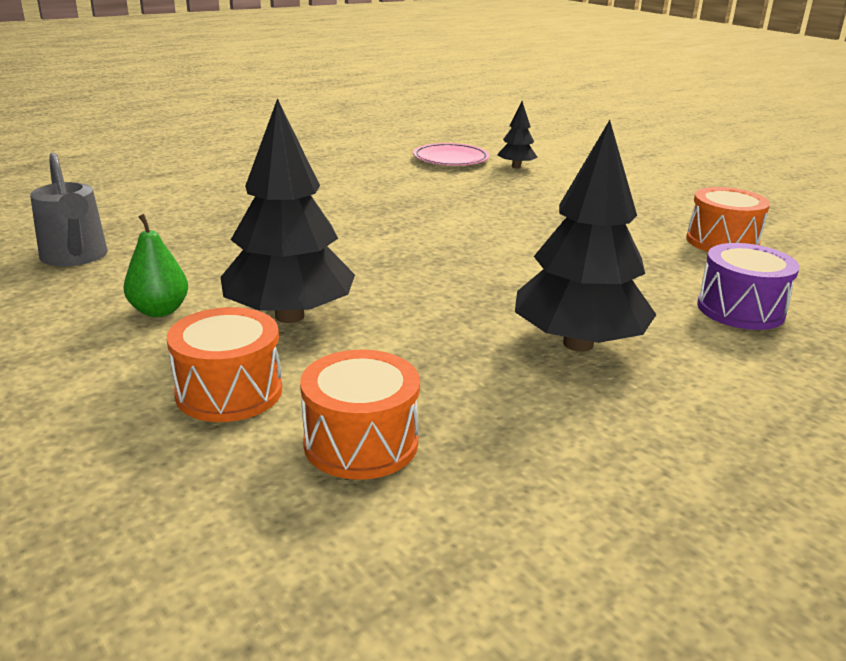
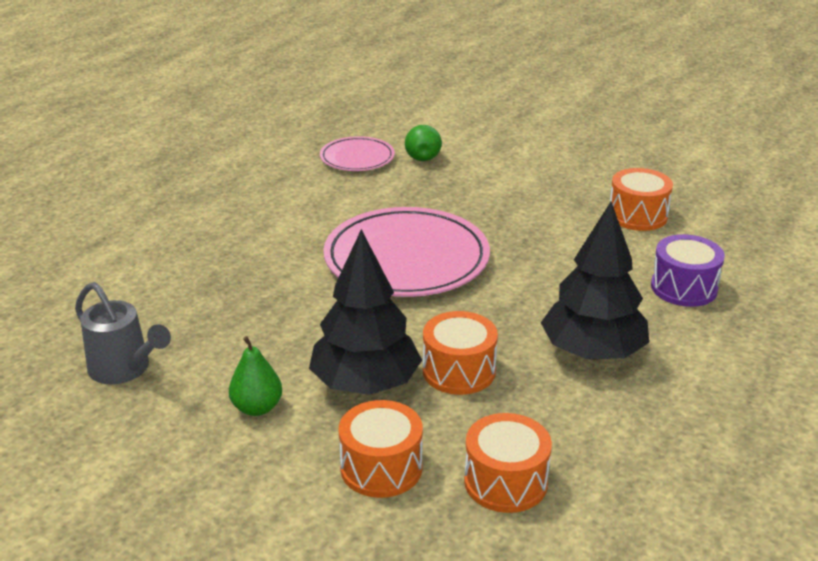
camera: 20 degrees left, 5 degrees up
black tree [497,101,538,168] -> green pear [405,125,442,161]
none -> pink plate [323,207,490,297]
none -> orange drum [423,311,498,395]

